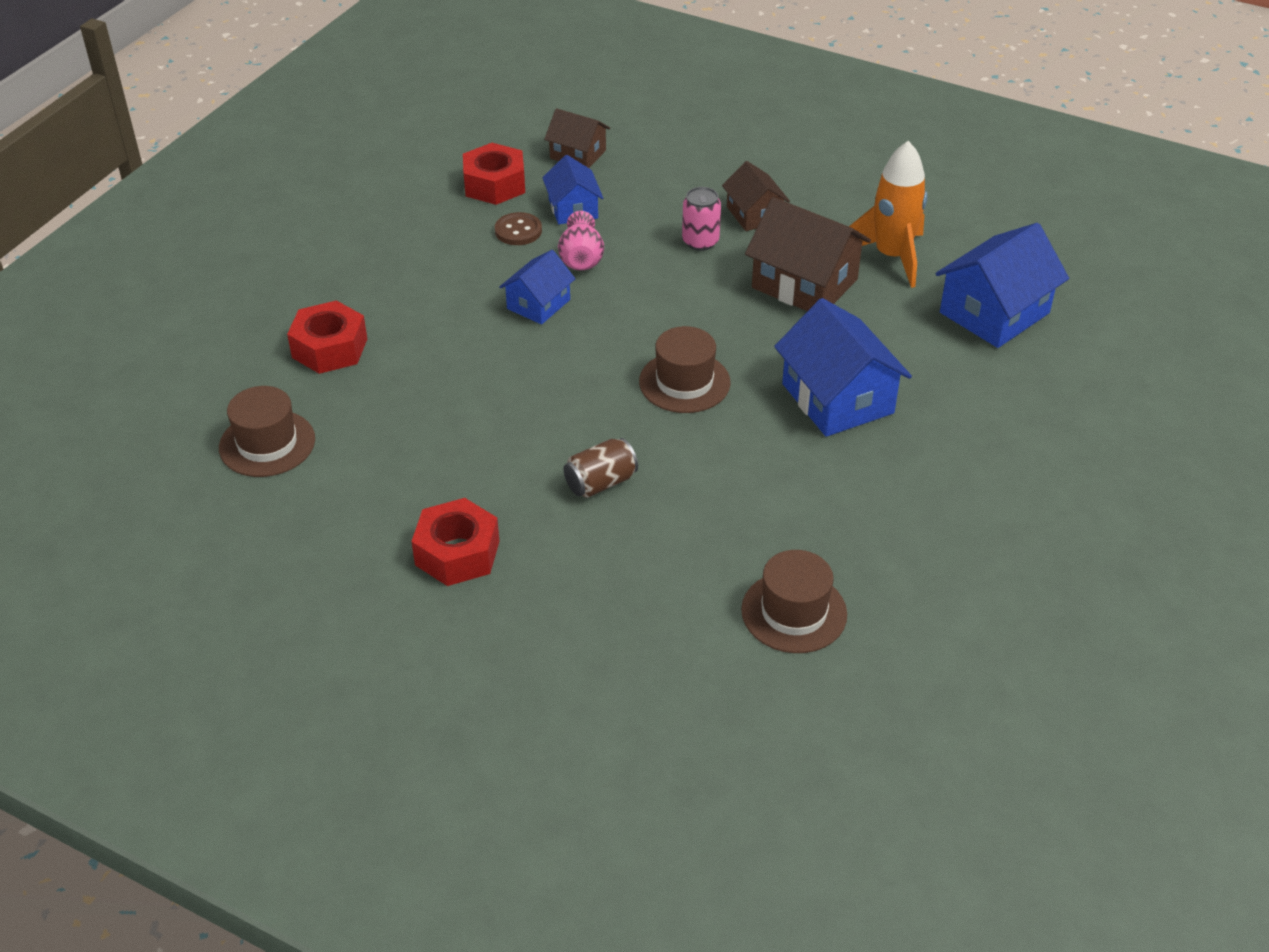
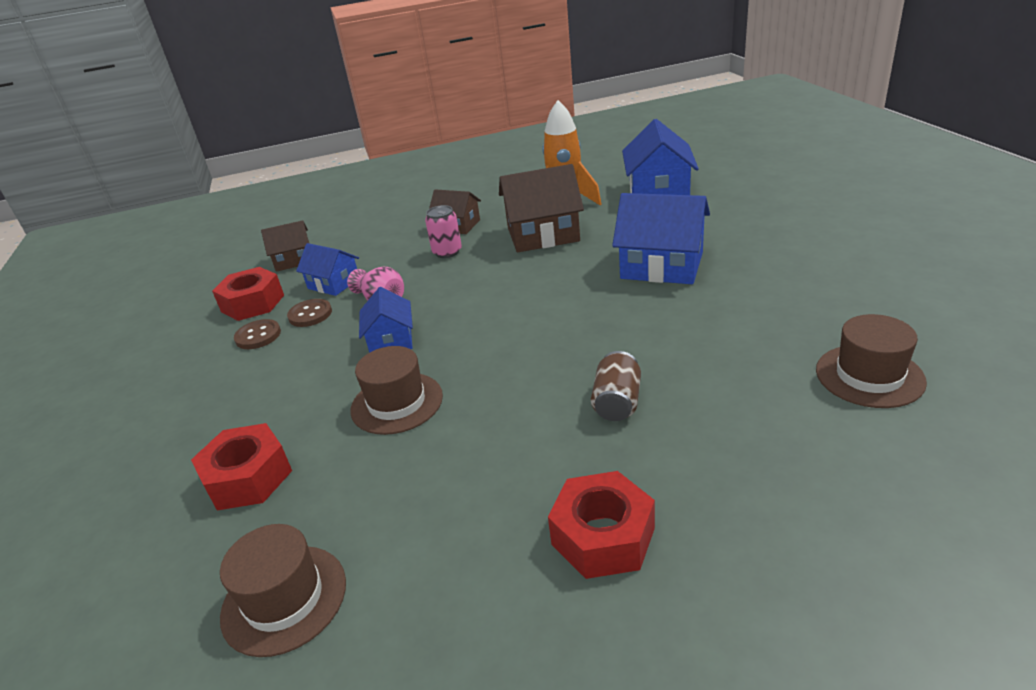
camera: 40 degrees left, 10 degrees down
brown hat [639,326,731,413] -> brown hat moved to [350,346,443,435]
none -> brown button [234,319,281,349]

